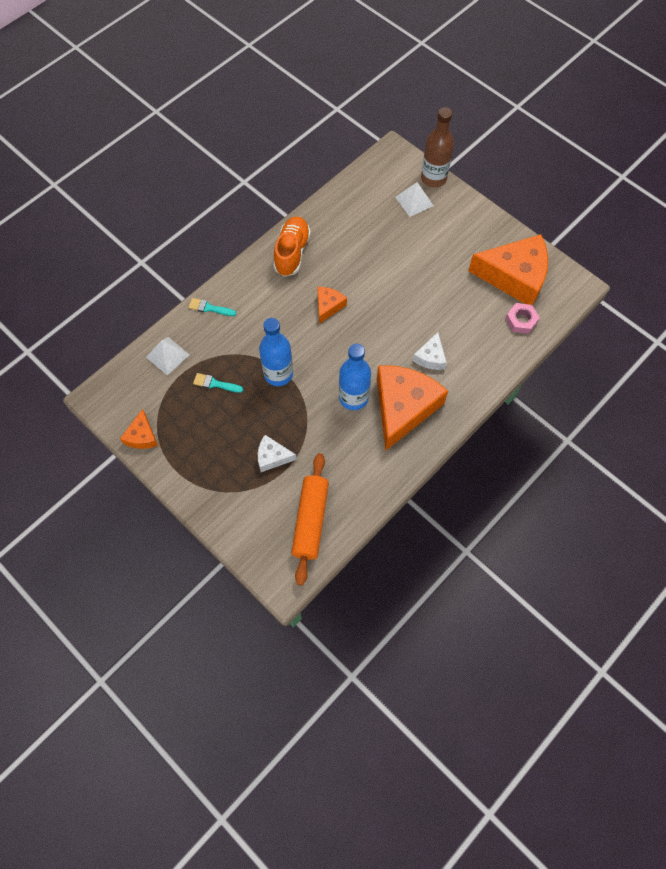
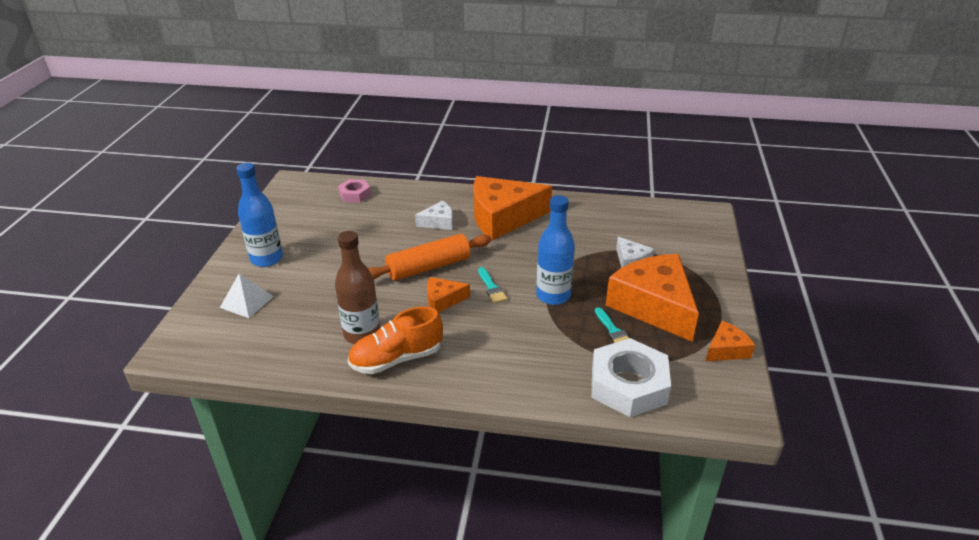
camera: 125 degrees left, 30 degrees down
white pyramid [146,337,190,375] -> white nut [592,338,671,417]
turquoise brush [188,298,236,316] -> turquoise brush moved to [478,267,507,303]
orange rolling pin [291,453,329,585] -> orange rolling pin moved to [368,234,492,281]
blue bottle [339,344,371,410] -> blue bottle moved to [236,163,283,267]
brown bottle [421,107,454,187] -> brown bottle moved to [335,231,380,344]
orange cheese [468,234,548,305] -> orange cheese moved to [605,254,699,342]

